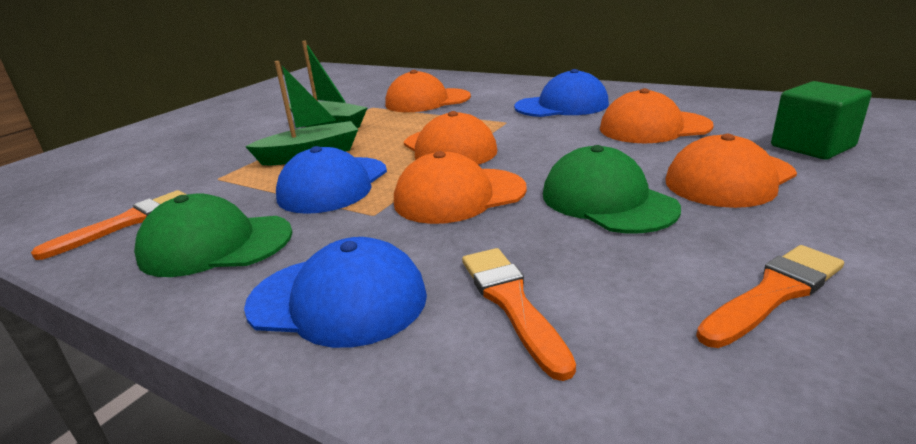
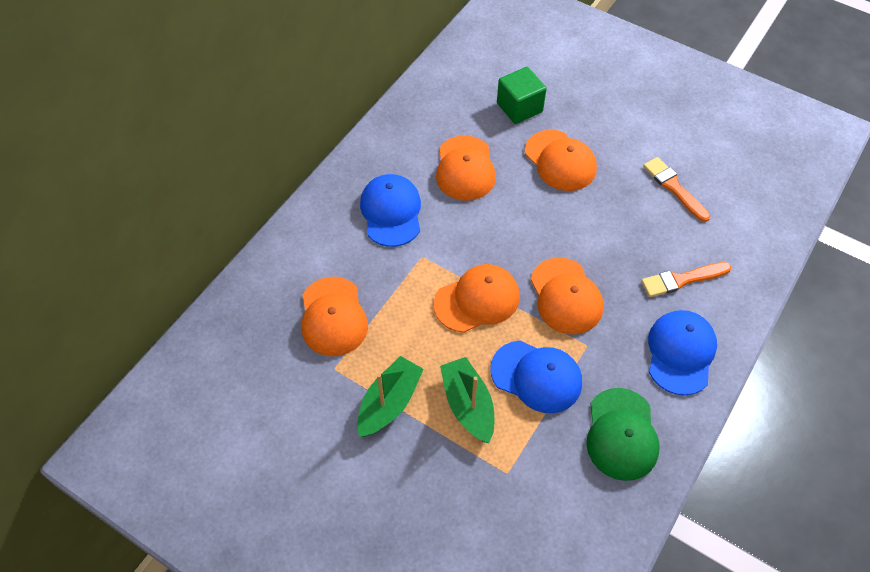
camera: 90 degrees left, 30 degrees up
orange brush [31,190,187,260] -> none
green cap [543,145,681,233] -> none

